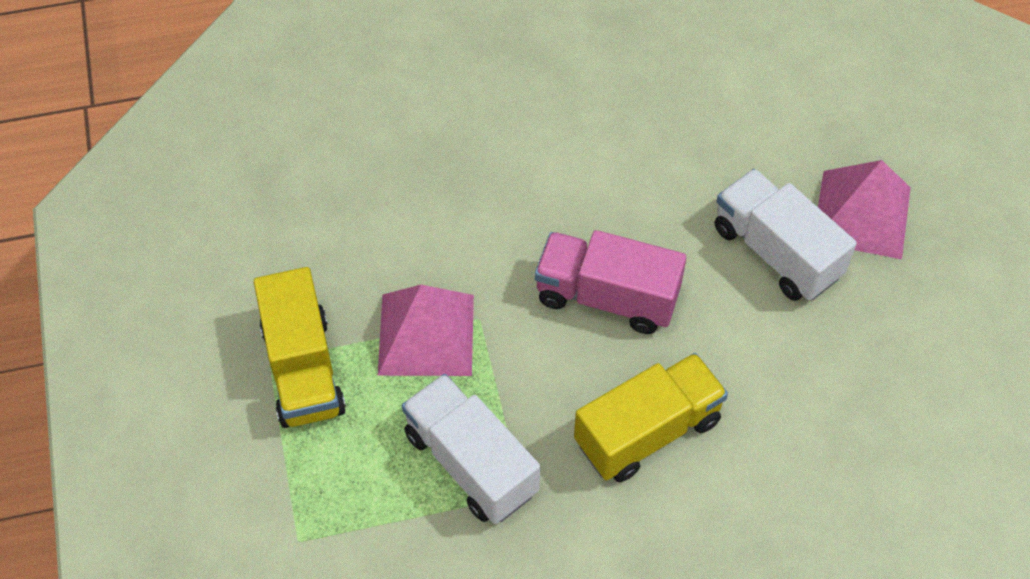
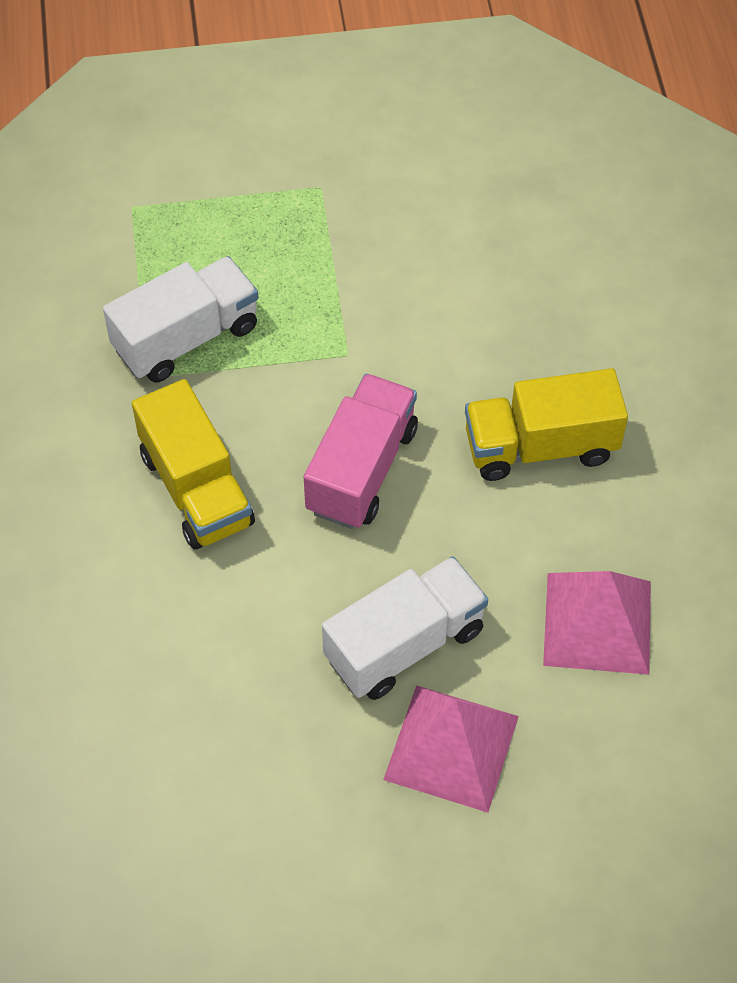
camera: 95 degrees right, 0 degrees up
yellow truck [254,267,346,428] -> yellow truck moved to [465,368,628,481]
pink pyramid [378,285,474,376] -> pink pyramid moved to [543,571,651,675]

